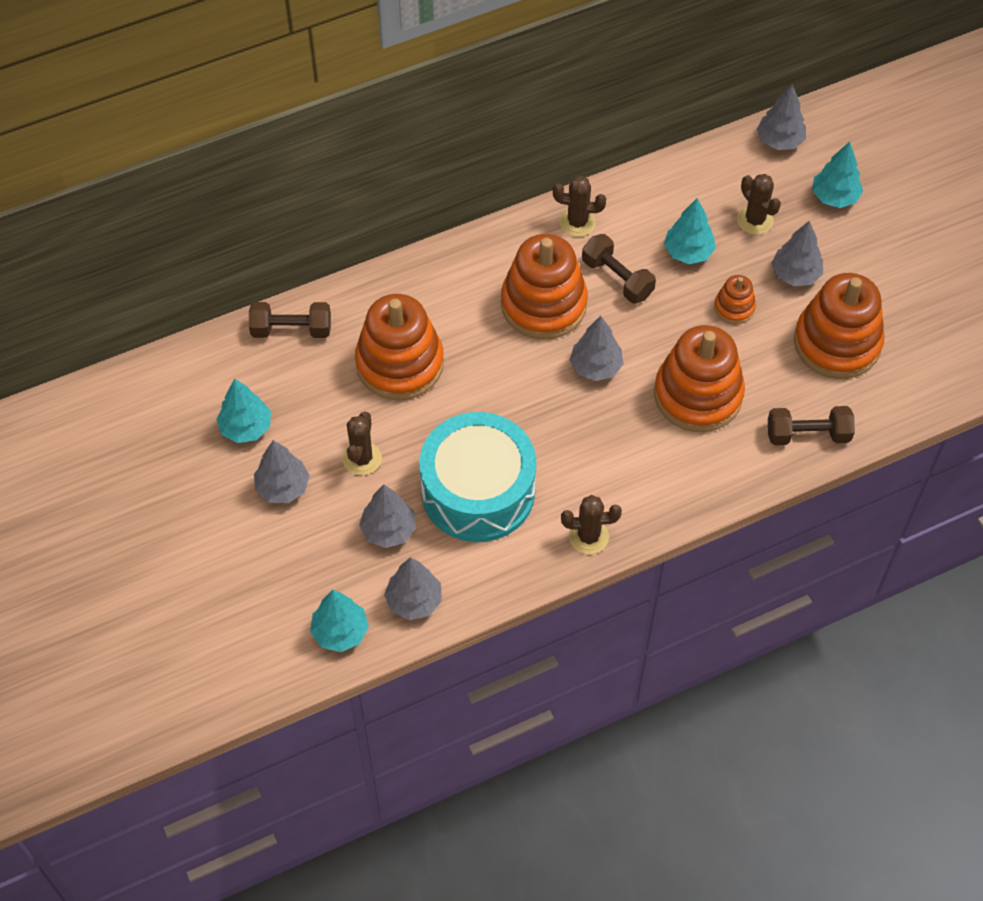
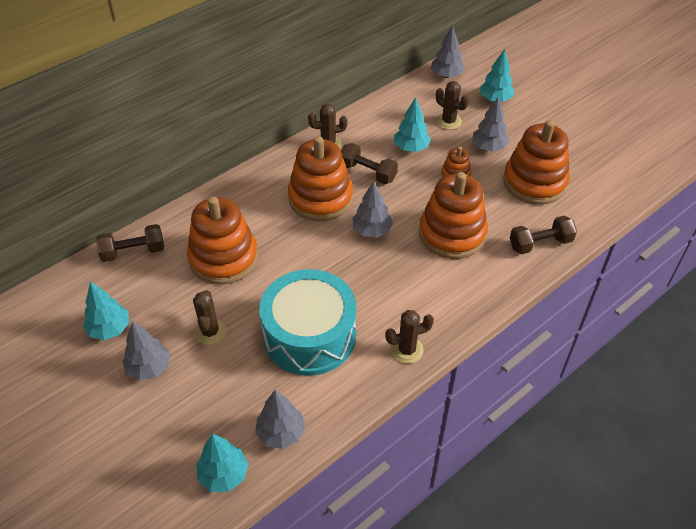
camera: 15 degrees left, 10 degrees down
grey tree [359,484,416,548] -> none

